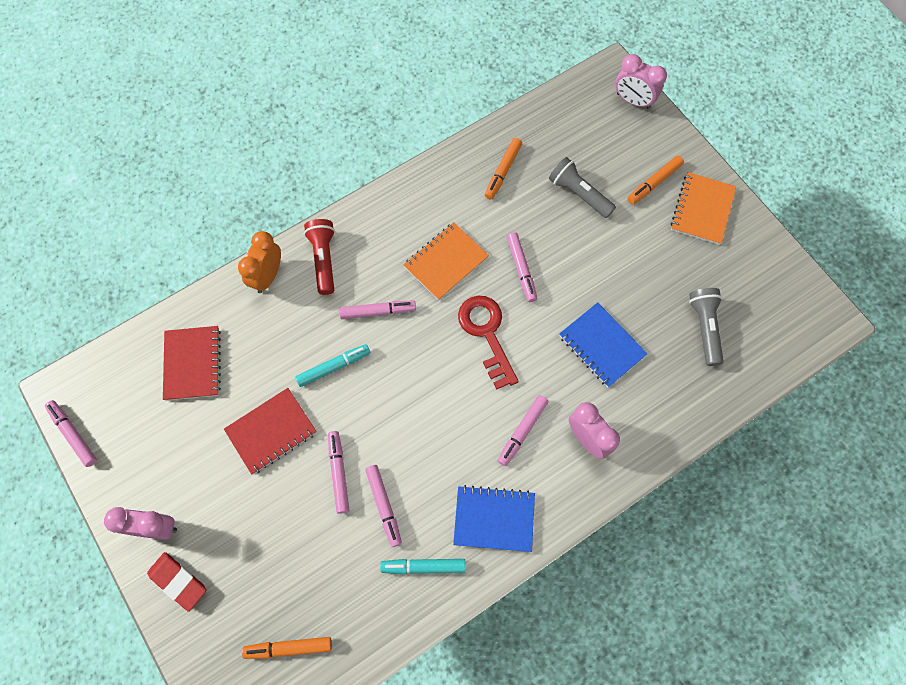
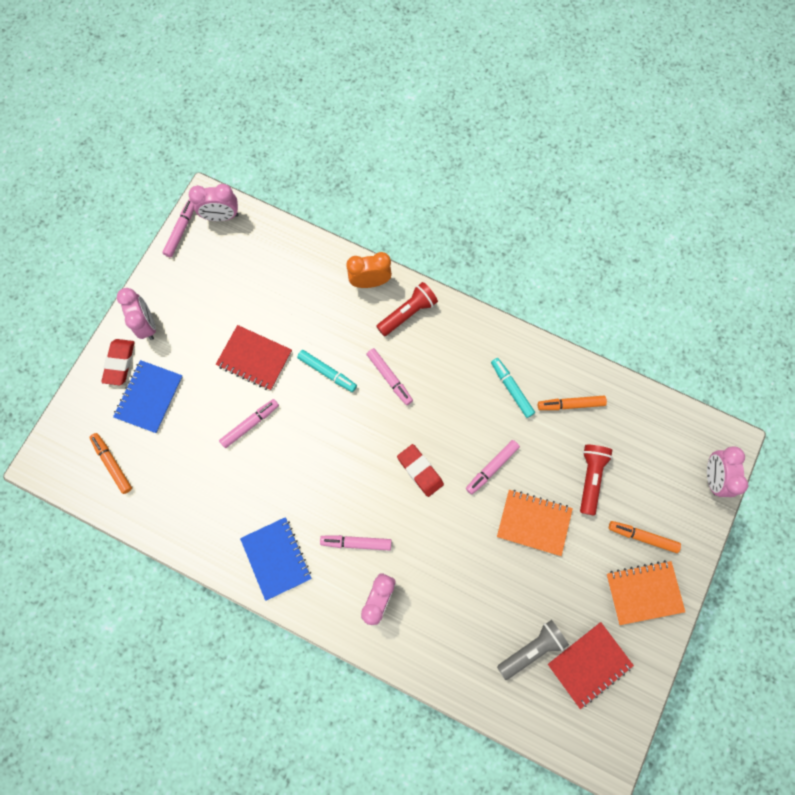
camera: 60 degrees right, 5 degrees up
red notebook [163,326,221,401] -> red notebook moved to [548,622,634,709]
pink marker [365,465,402,547] -> none
turquoise marker [380,559,466,574] -> turquoise marker moved to [491,358,535,418]
orange notebook [404,222,489,301] -> orange notebook moved to [497,490,573,556]
red key [458,296,519,389] -> red eraser [397,444,444,497]
grey flashlight [549,157,616,218] -> red flashlight [580,445,613,516]
blue notebook [559,302,648,387] -> blue notebook moved to [113,360,183,433]
none -> pink clock [189,184,239,221]

